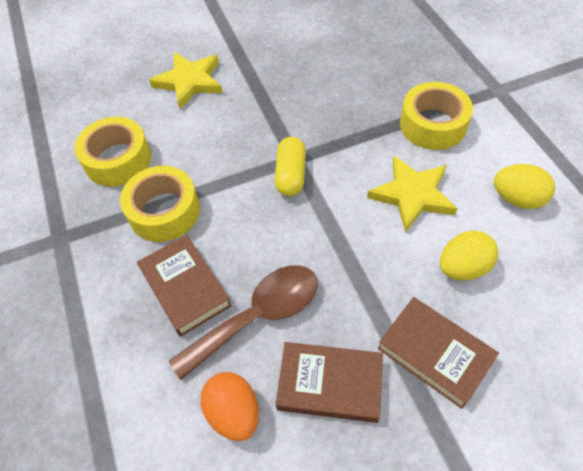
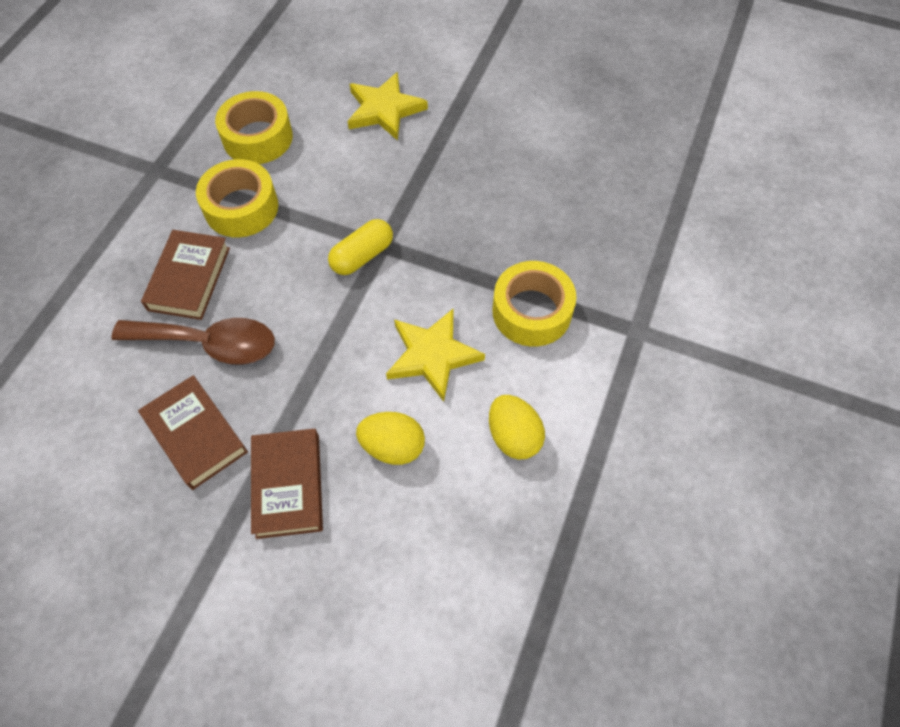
camera: 40 degrees right, 5 degrees up
orange egg [201,372,259,441] -> none

